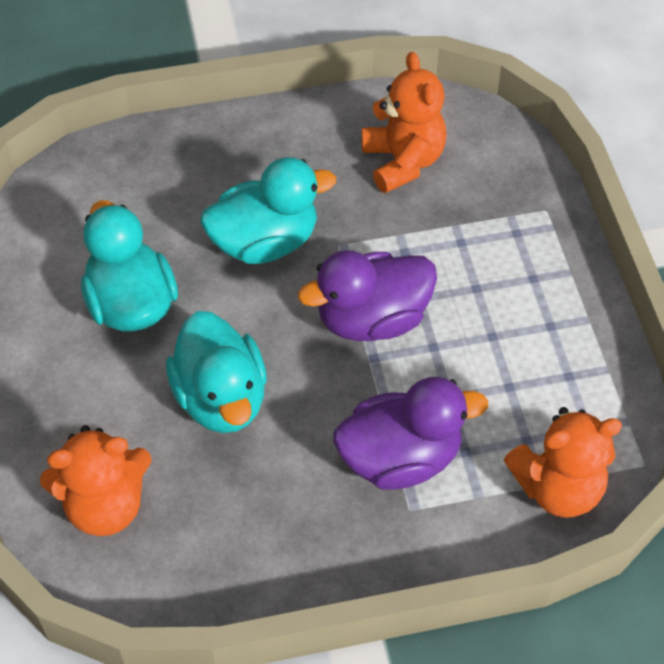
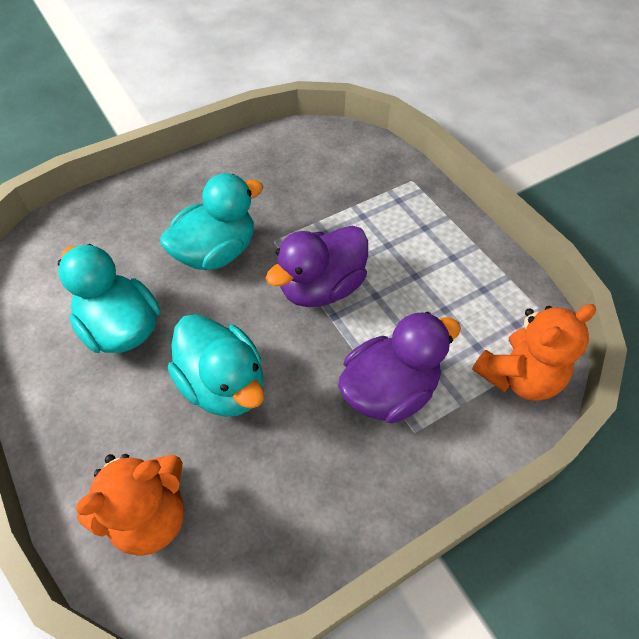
camera: 20 degrees left, 0 degrees up
orange teddy bear [362,52,446,193] -> none

